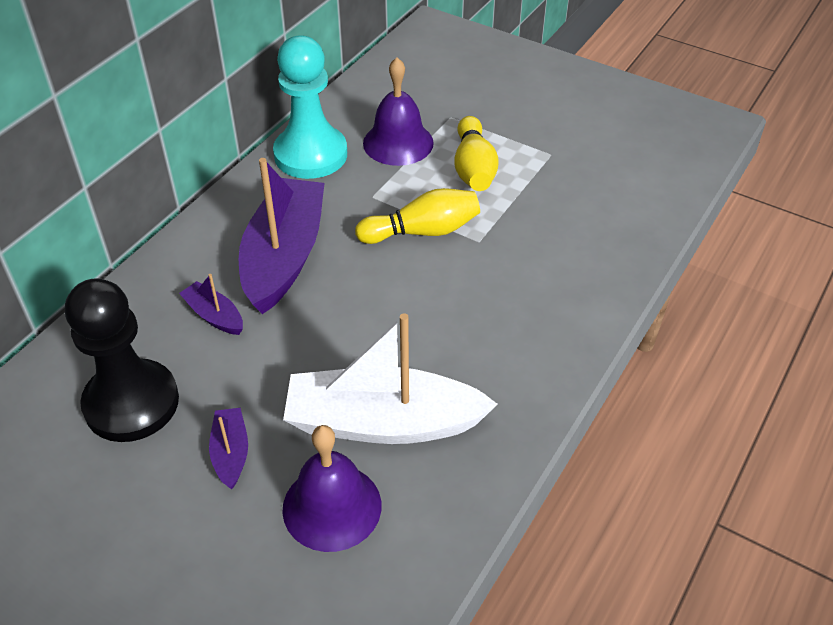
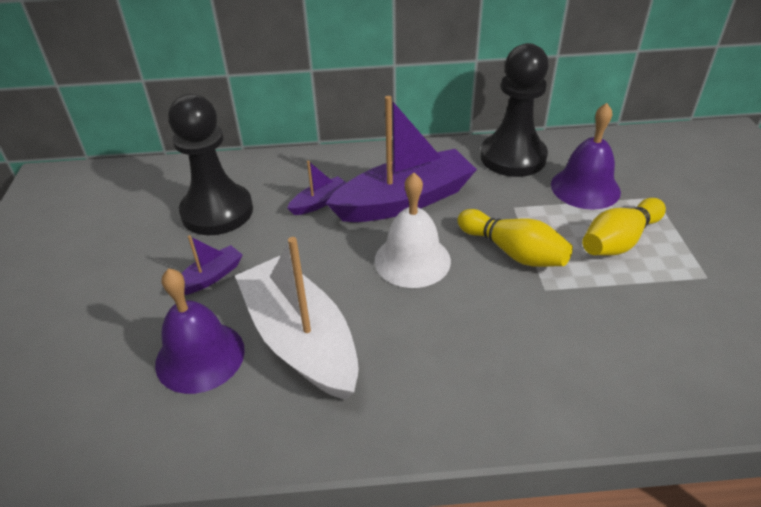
camera: 55 degrees right, 5 degrees down
purple boat [179,274,243,335] -> purple boat turned 45 degrees clockwise [287,160,346,215]
turquoise pawn [273,35,347,179] -> black pawn [480,43,549,177]
none -> white bell [375,173,451,288]

